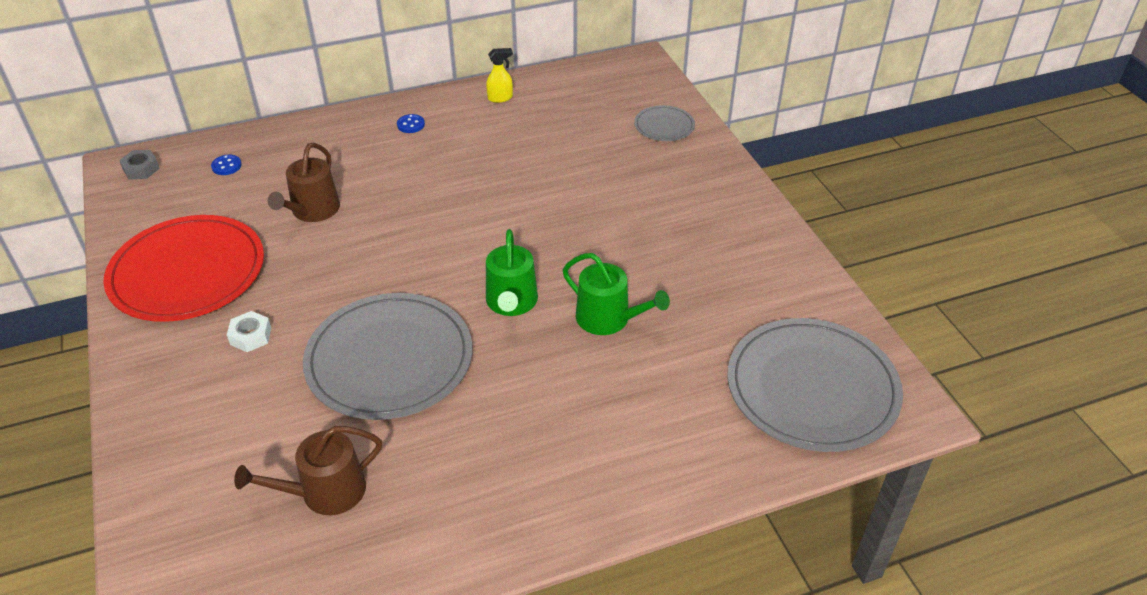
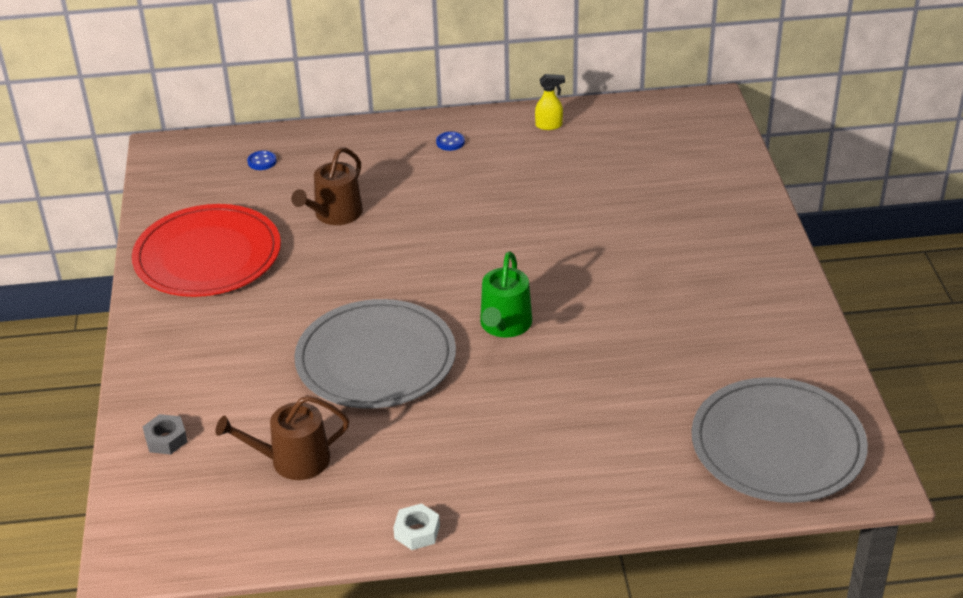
camera: 15 degrees right, 5 degrees down
grey nut [119,150,160,179] -> grey nut moved to [143,414,188,455]
white nut [227,311,271,352] -> white nut moved to [393,503,440,550]
green watering can [563,253,670,335] -> none
grey plate [634,105,695,141] -> none

